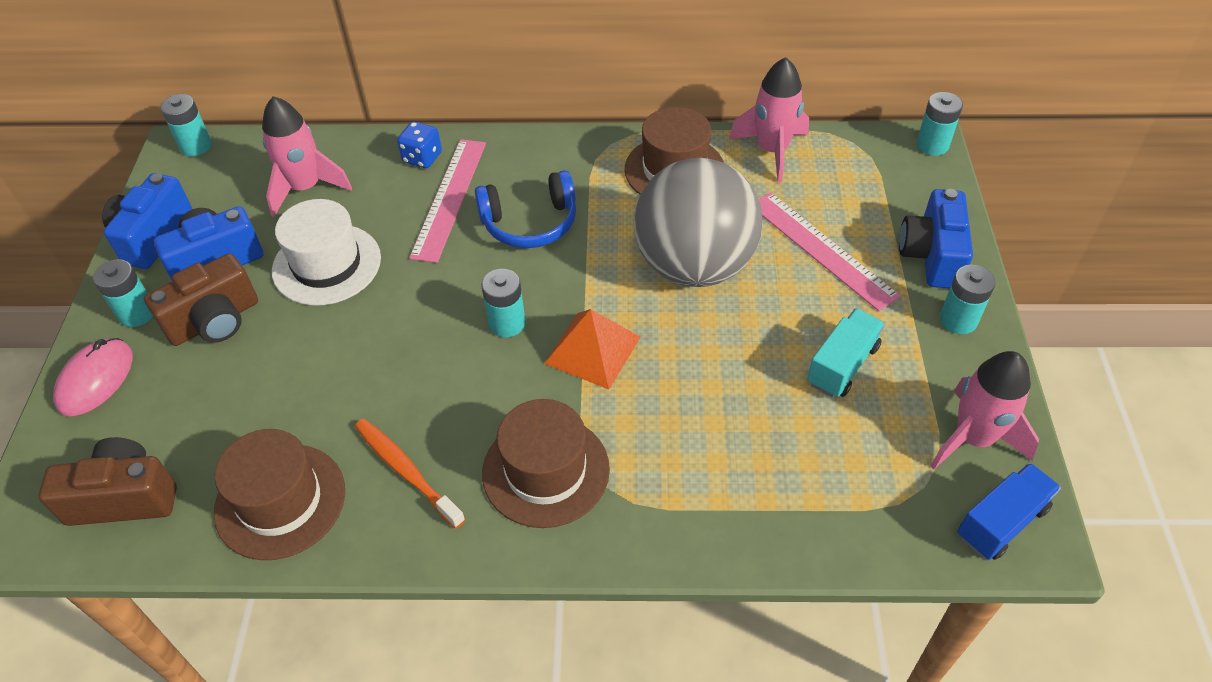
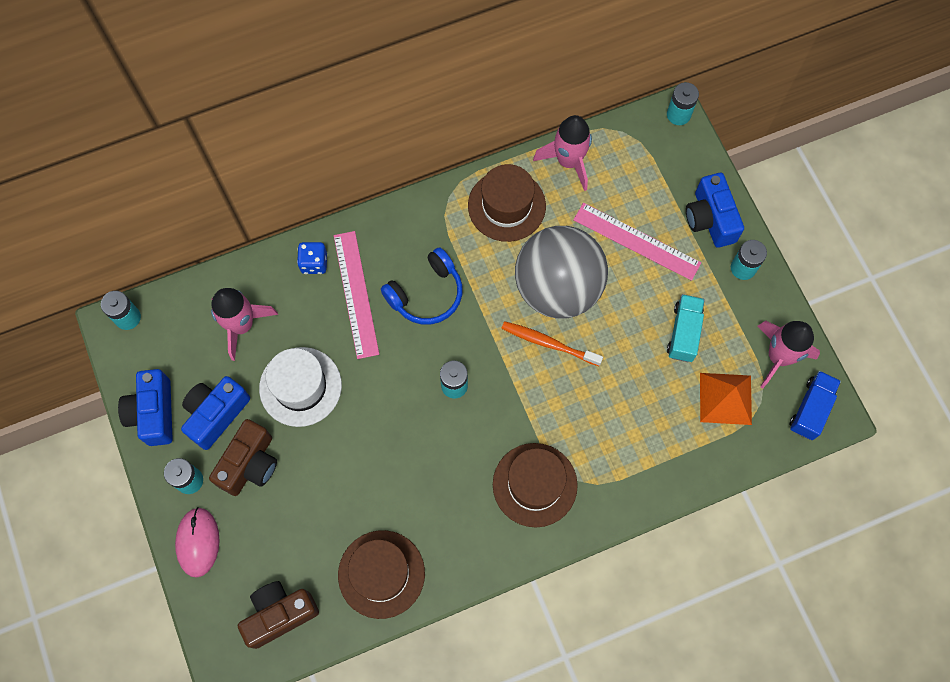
camera: 25 degrees left, 20 degrees up
orange toothbrush [355,419,466,529] -> orange toothbrush moved to [501,321,603,366]
orange pyramid [544,309,641,390] -> orange pyramid moved to [700,373,752,425]

